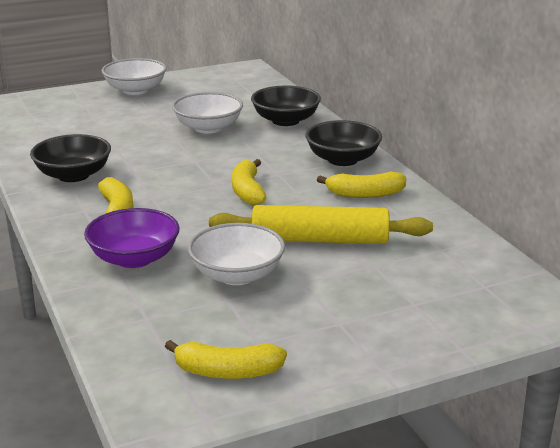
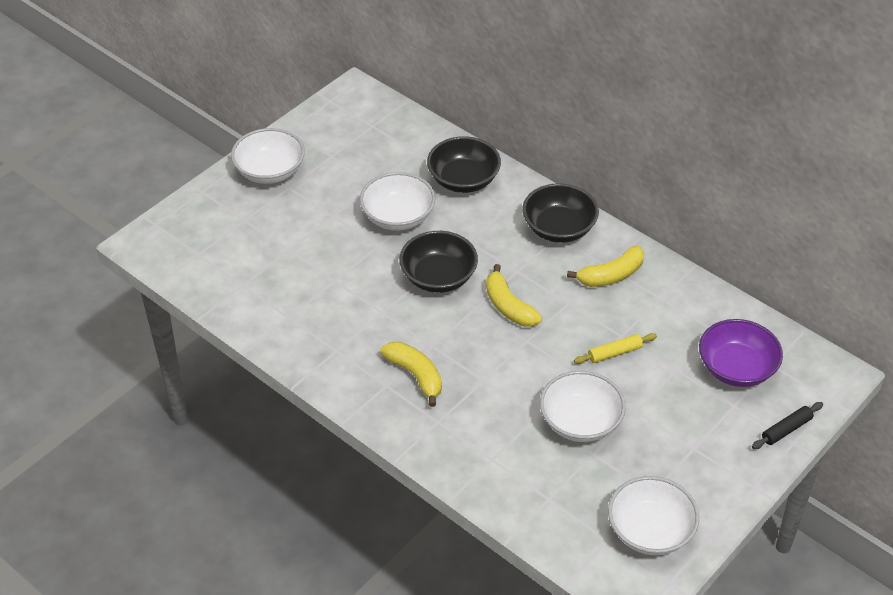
camera: 25 degrees left, 20 degrees up
black bowl [30,134,111,182] -> black bowl moved to [399,231,478,293]
purple bowl [84,208,179,268] -> purple bowl moved to [699,319,783,387]
yellow banana [165,340,287,379] -> white bowl [608,476,699,555]
yellow rolling pin [209,205,433,244] -> yellow rolling pin [574,333,657,364], size x0.45
none -> black rolling pin [752,402,823,449]

